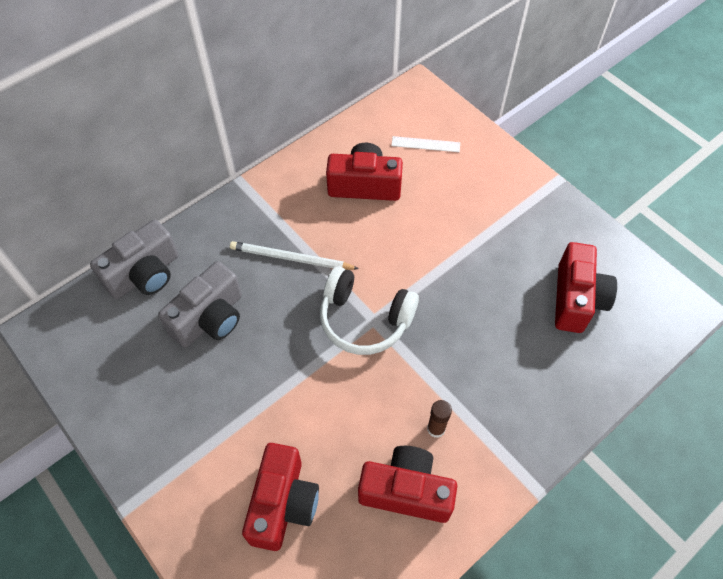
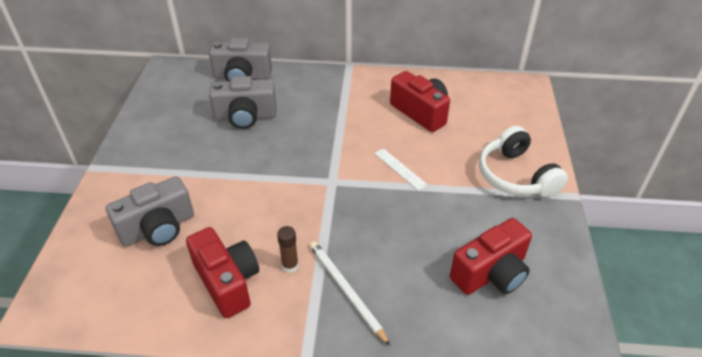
camera: 45 degrees right, 15 degrees down
white pencil [230,241,359,270] -> white pencil moved to [310,241,390,346]
red camera [242,443,319,551] -> grey camera [106,176,194,247]
white headphones [320,266,419,355] -> white headphones moved to [479,126,568,197]
white ruler [391,136,460,152] -> white ruler moved to [374,148,428,191]

